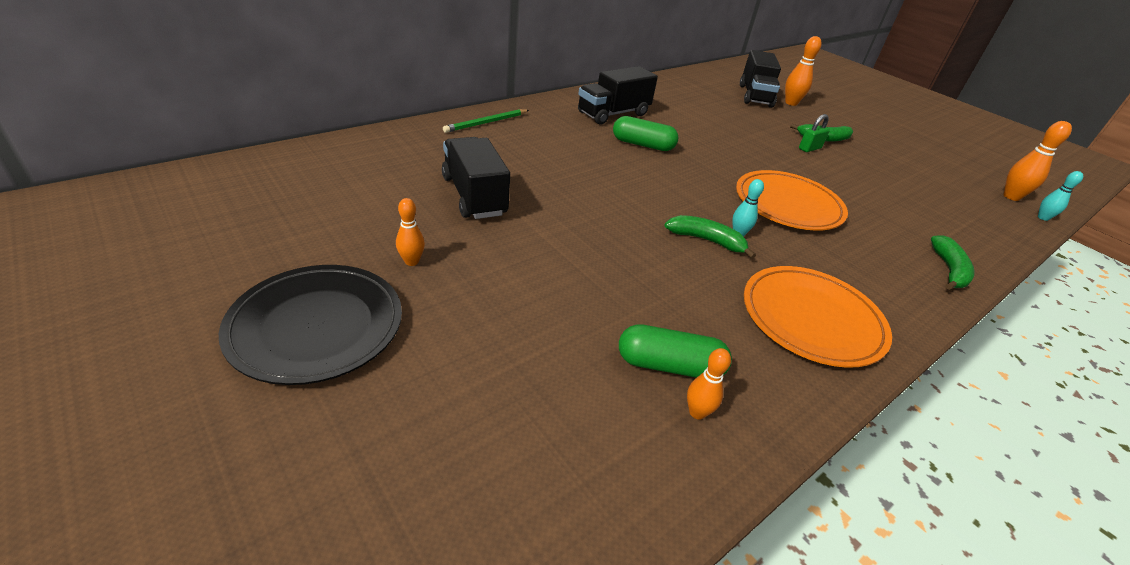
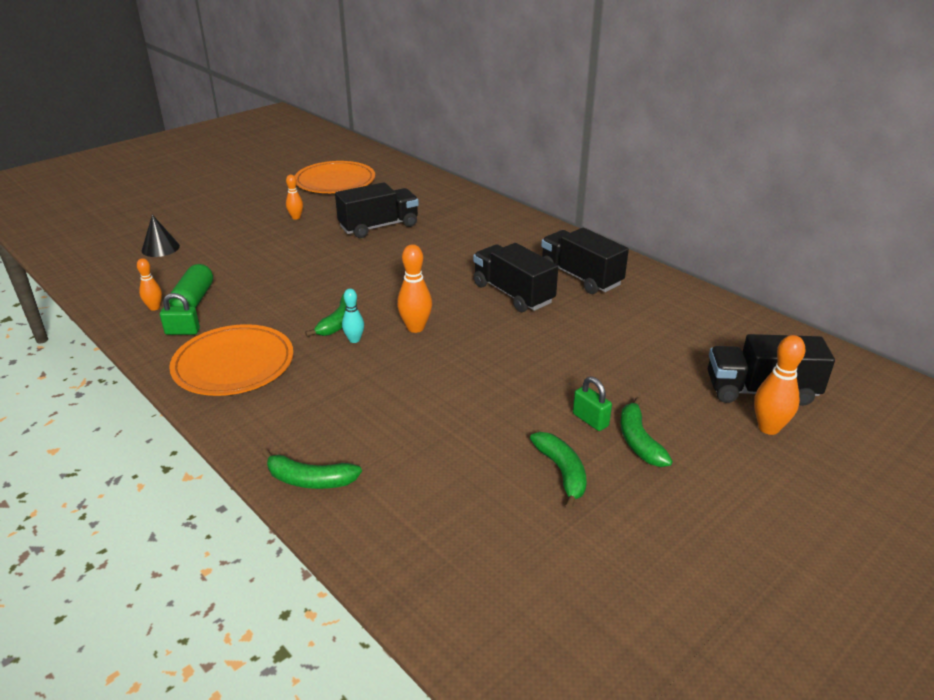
camera: 90 degrees right, 5 degrees down
black plate [219,265,402,385] -> none
green pencil [443,109,529,133] -> none
green capsule [613,116,679,151] -> black truck [473,243,558,312]
orange plate [736,170,848,231] -> orange plate moved to [295,161,375,193]
orange bowling pin [1003,121,1072,201] -> orange bowling pin moved to [397,244,432,333]
turquoise bowling pin [1038,171,1083,221] -> none
none -> black cone [142,215,180,257]
none -> green padlock [160,293,200,335]
none -> green banana [530,432,587,509]

